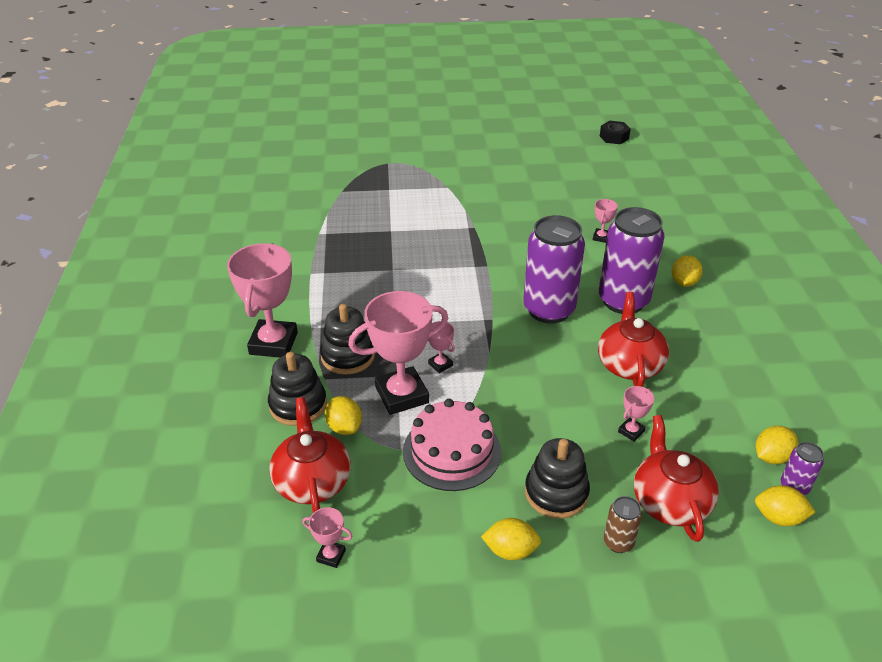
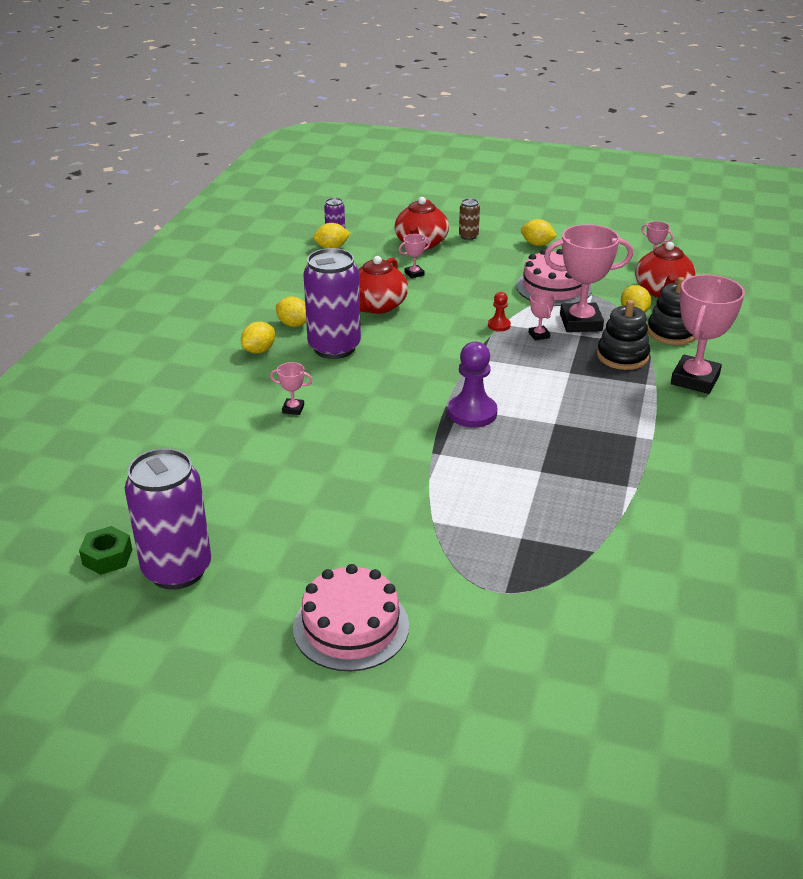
camera: 160 degrees left, 5 degrees down
purple can [523,215,585,324] -> purple can moved to [125,448,211,590]
black stacking toy [525,438,590,519] -> none
pink trophy [593,199,618,243] -> pink trophy turned 60 degrees clockwise [270,362,313,415]
black nut [600,121,631,144] -> green nut [79,526,132,575]
yellow lemon [755,485,815,526] -> yellow lemon moved to [276,297,306,327]
none -> pink cake [293,564,409,671]
none -> purple pawn [448,342,497,428]
none -> red pawn [488,292,511,331]

